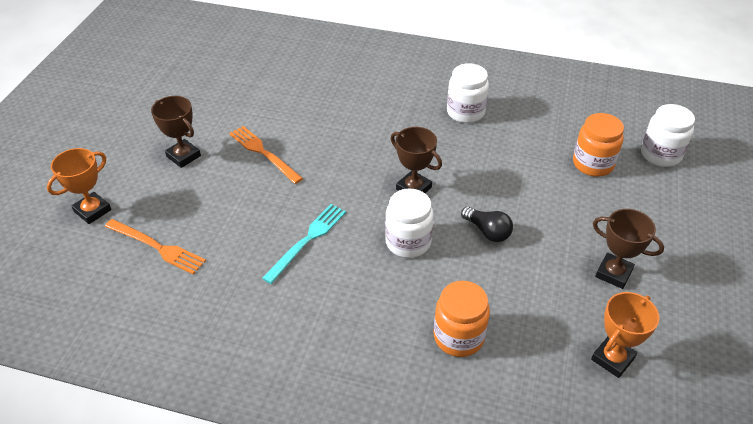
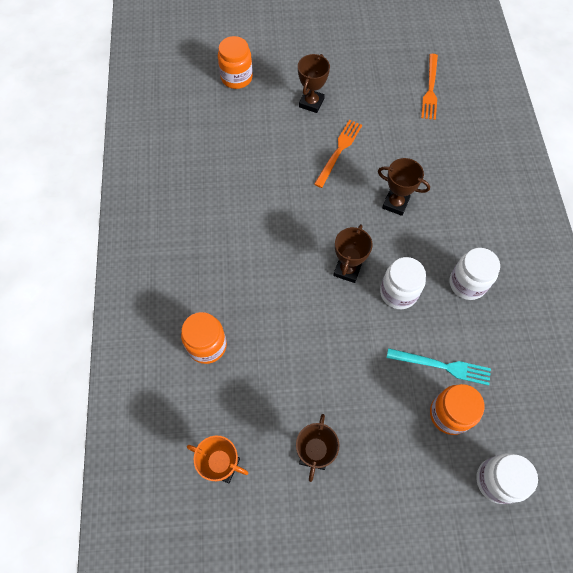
camera: 70 degrees right, 20 degrees up
orange trophy [47,148,111,224] -> orange jar [218,36,253,89]
orange fork [105,219,206,274] -> orange fork moved to [421,54,438,120]
turquoise fork [262,204,346,284] -> turquoise fork moved to [387,348,491,386]
white jar [385,189,434,258] -> white jar moved to [380,257,426,309]
black light bulb [461,207,513,242] -> none
none -> brown trophy [378,158,430,216]

